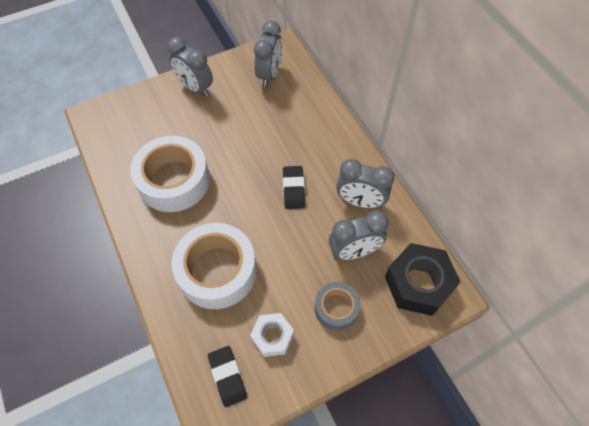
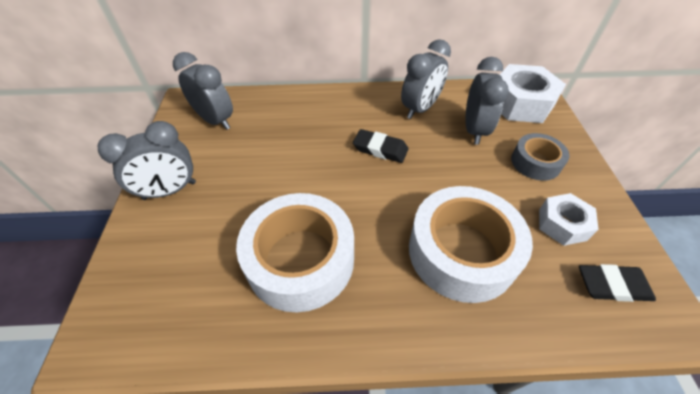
camera: 65 degrees left, 10 degrees down
black nut [385,243,461,316] -> white nut [500,64,566,123]

